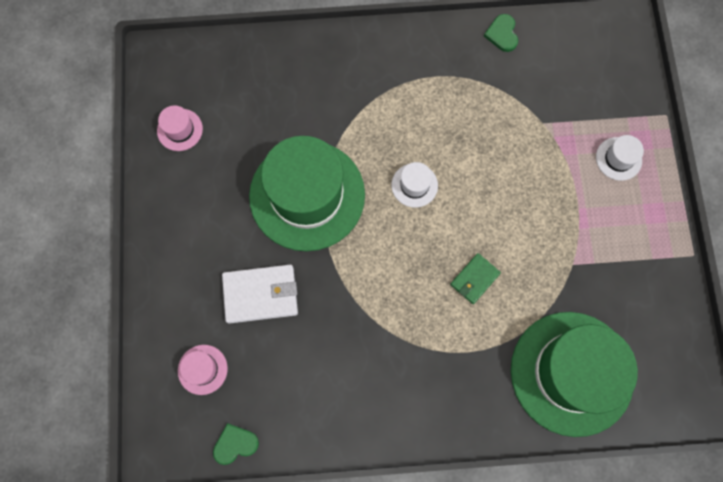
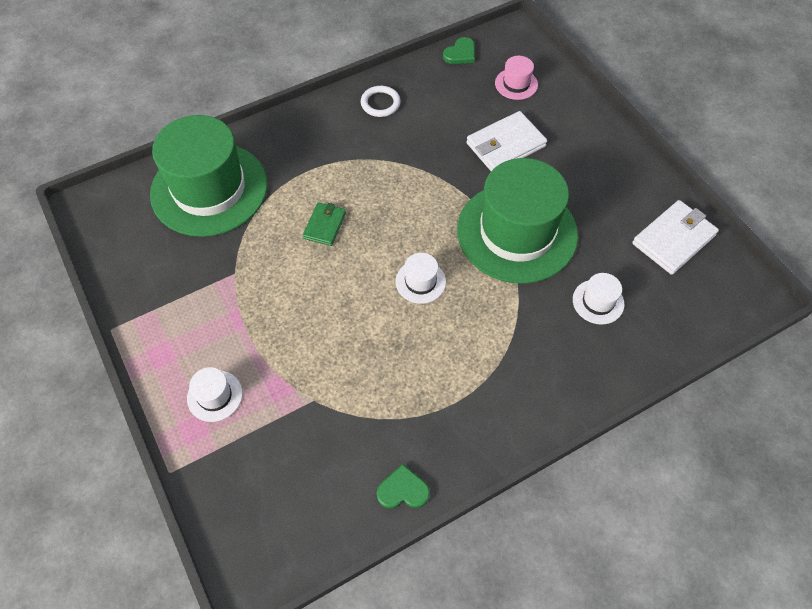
camera: 155 degrees right, 15 degrees down
pink hat [157,105,203,151] -> white wallet [632,200,719,275]
green heart [484,14,518,52] -> green heart turned 60 degrees counterclockwise [377,464,430,509]
none -> white ring [361,86,400,117]
none -> white hat [573,273,624,325]

